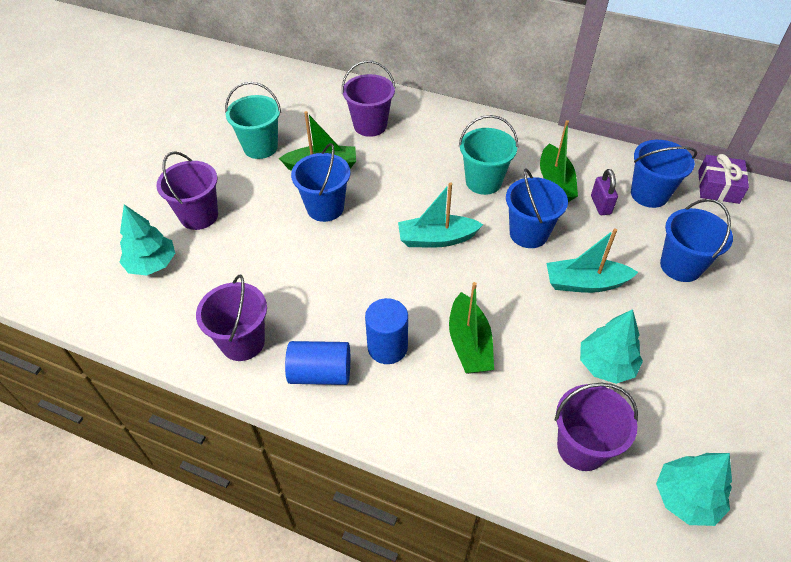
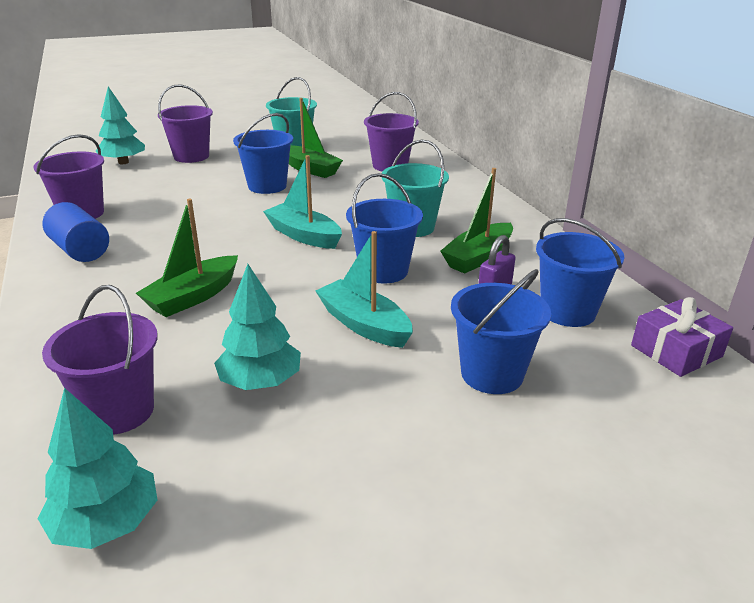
camera: 45 degrees right, 20 degrees down
blue cylinder [365,298,408,364] -> none

